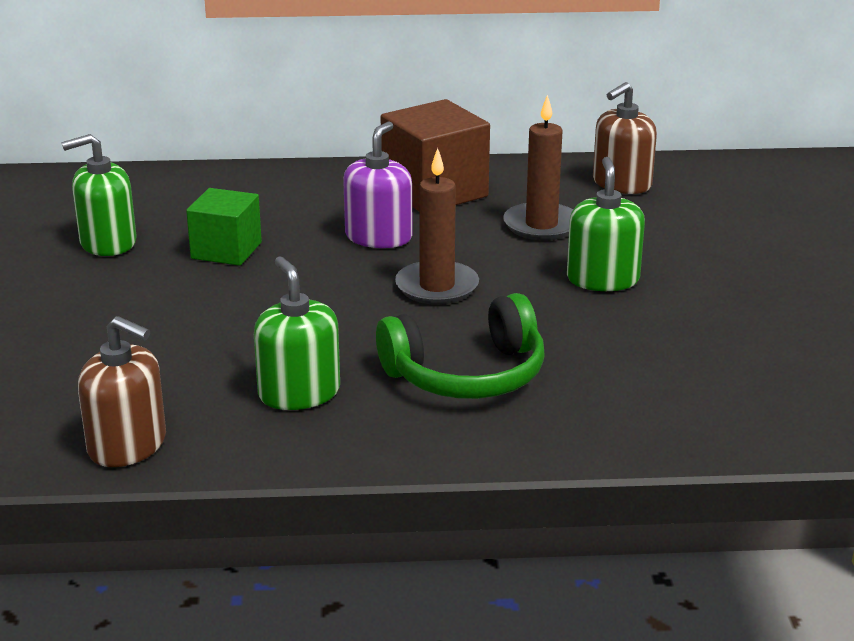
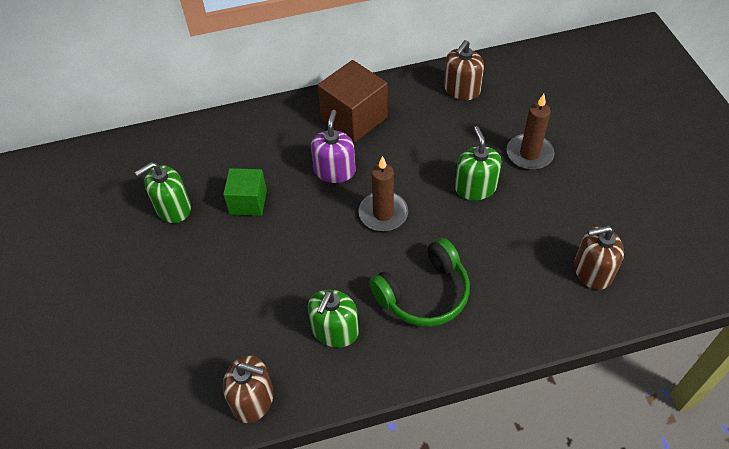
camera: 10 degrees left, 25 degrees up
green soap dispenser [254,256,340,410] -> green soap dispenser turned 120 degrees counterclockwise [308,290,359,348]
brown candle [503,95,573,240] -> brown candle moved to [507,94,555,170]
none -> brown soap dispenser [574,226,624,290]

